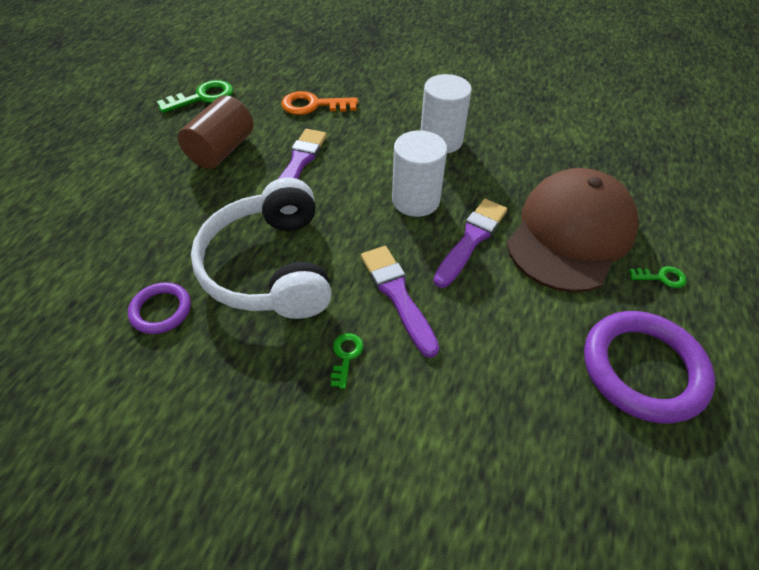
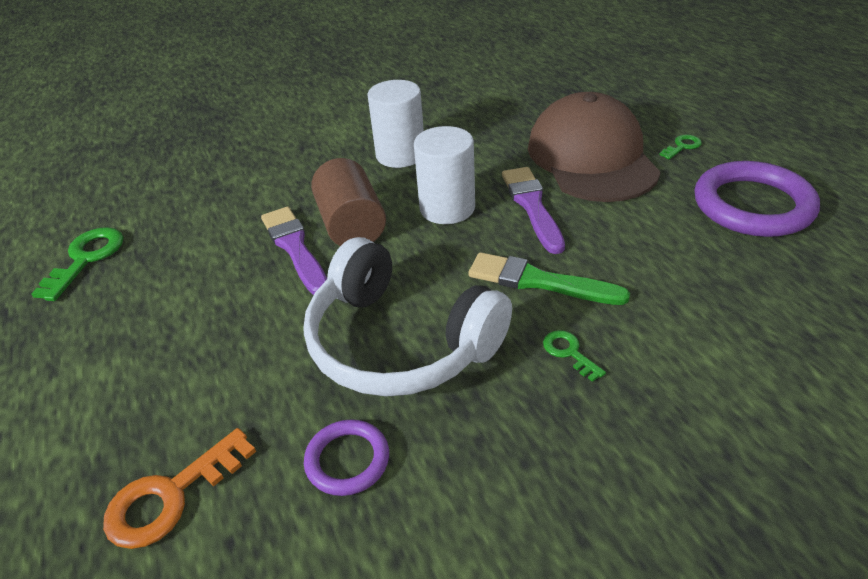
camera: 40 degrees left, 10 degrees down
brown cylinder [178,95,254,169] -> brown cylinder moved to [311,158,386,246]
orange key [281,91,358,115] -> orange key moved to [103,428,256,549]
purple brush [361,246,439,358] -> green brush [468,252,630,305]

